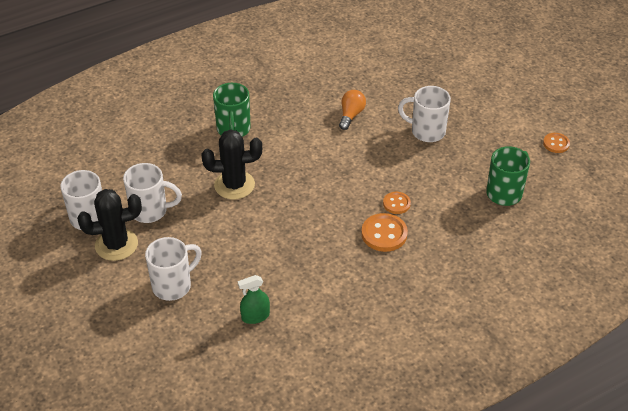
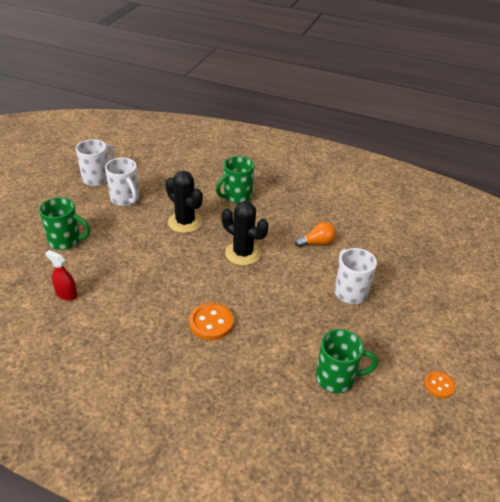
camera: 50 degrees right, 5 degrees down
black cactus [77,189,142,261] -> black cactus moved to [222,201,268,266]
white mug [145,237,202,301] -> green mug [39,197,90,250]
green spray bottle [238,275,270,324] -> red spray bottle [45,250,77,301]
orange button [383,192,411,214] -> none

